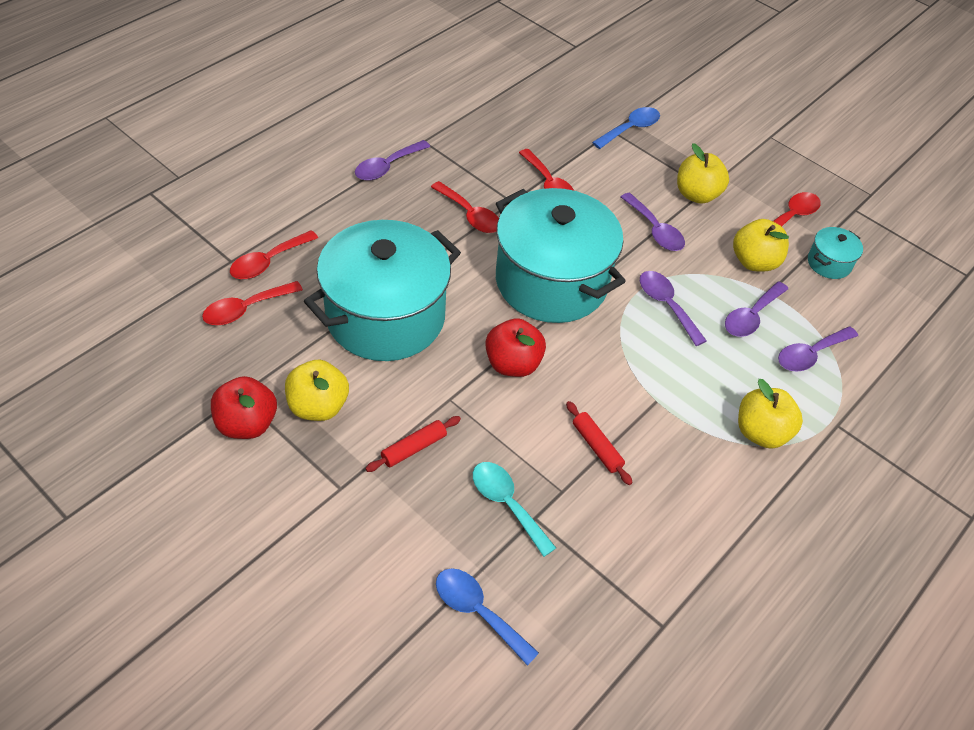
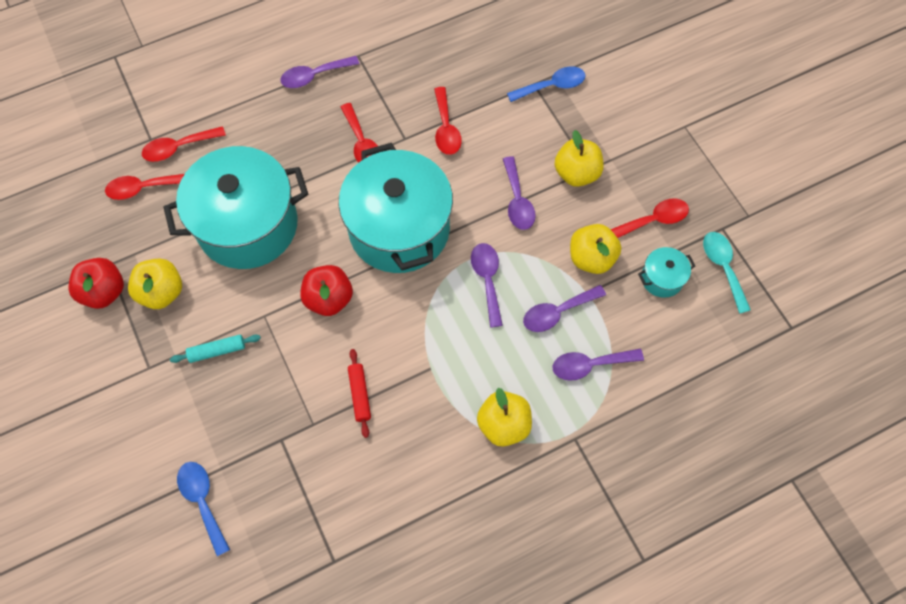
camera: 25 degrees right, 15 degrees up
red rolling pin [365,416,461,472] -> turquoise rolling pin [170,335,261,363]
turquoise spoon [473,462,556,557] -> turquoise spoon moved to [703,232,751,314]

